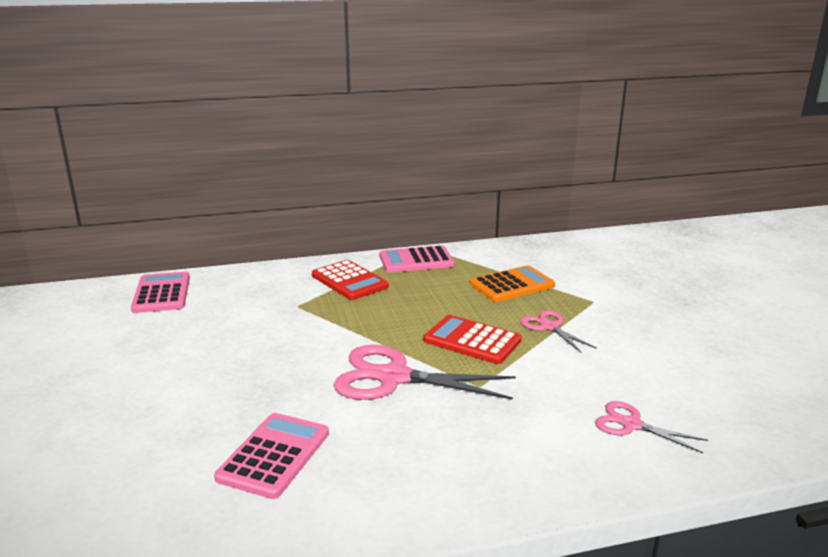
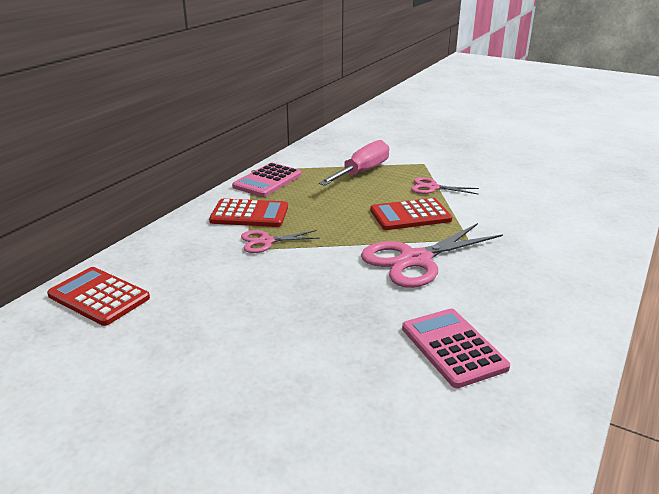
camera: 45 degrees left, 5 degrees up
pink calculator [131,272,190,313] -> red calculator [47,267,150,326]
orange calculator [470,265,555,302] -> pink screwdriver [319,140,389,186]
pink scissors [595,401,708,453] -> pink scissors moved to [241,230,320,253]

